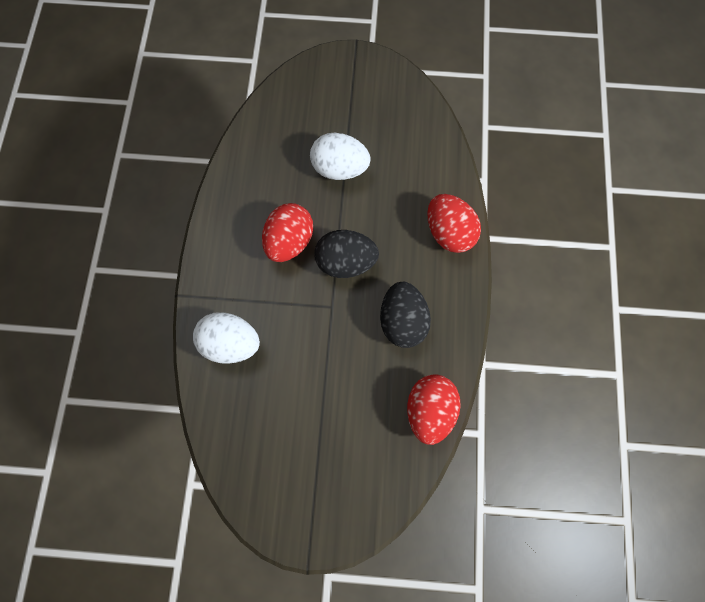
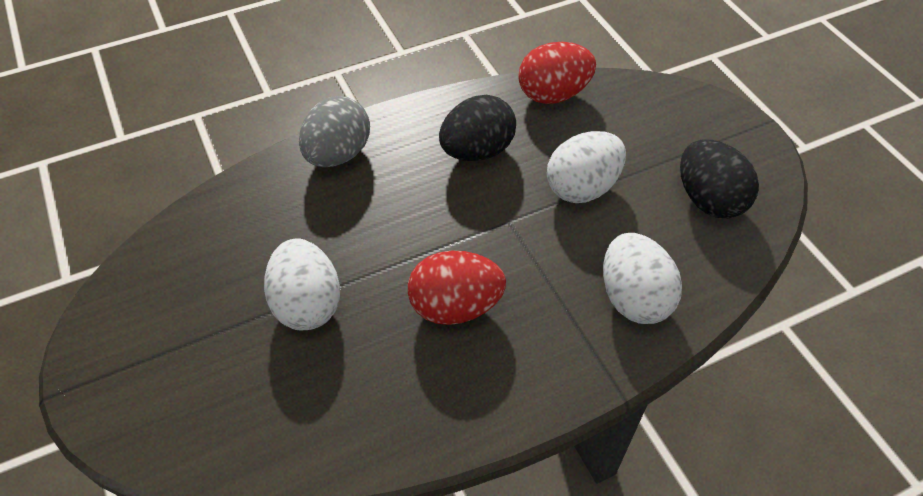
camera: 120 degrees left, 20 degrees down
black egg [314,230,379,278] -> black egg moved to [680,139,759,218]
red egg [427,194,481,253] -> grey egg [299,96,370,167]
none -> white egg [547,131,626,203]

